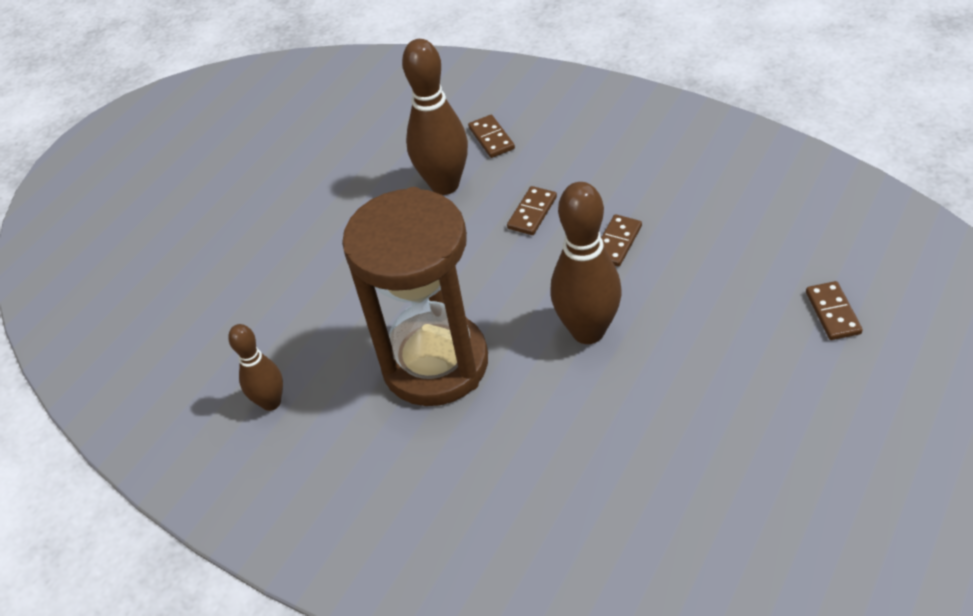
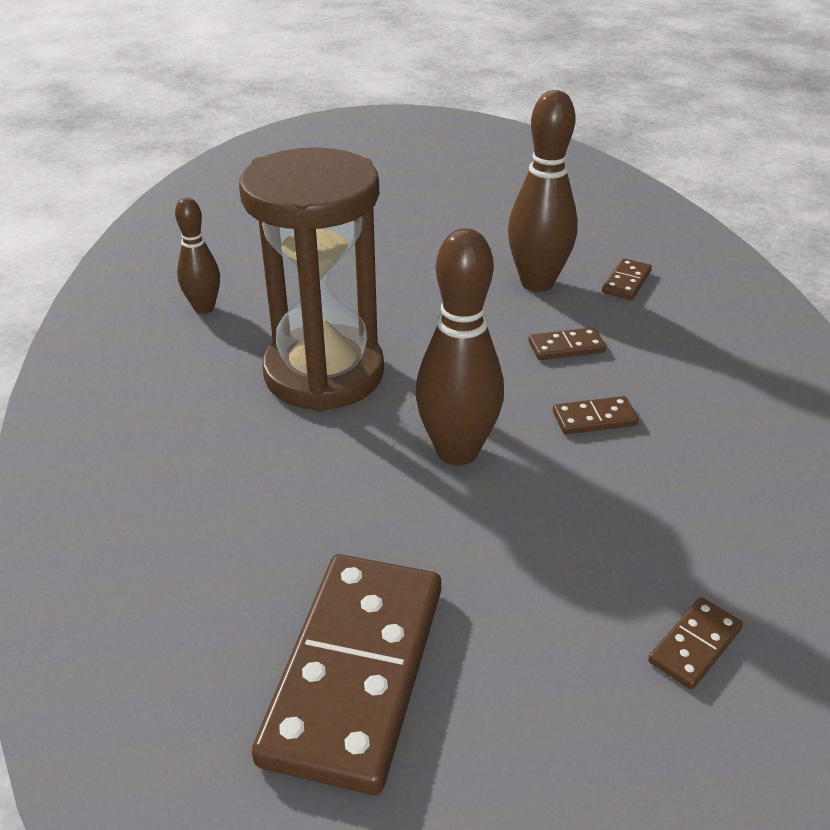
camera: 45 degrees right, 10 degrees down
none -> brown domino [252,554,441,795]

